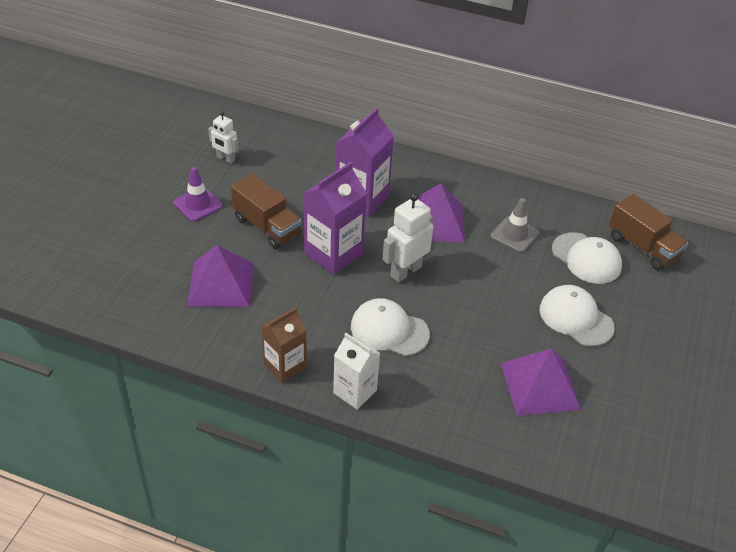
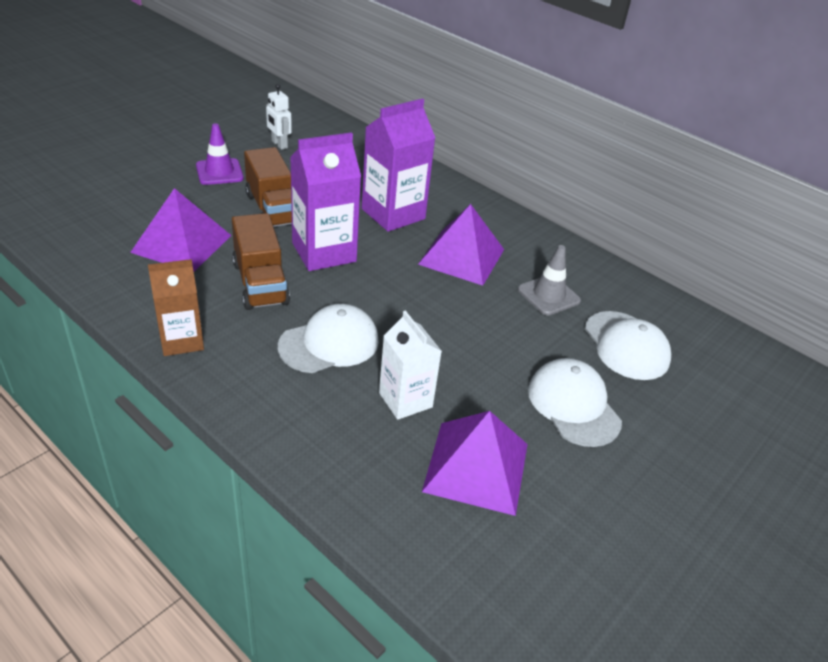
camera: 20 degrees right, 5 degrees down
white carton [333,333,380,409] -> white carton moved to [379,310,442,420]
white cap [351,298,430,356] -> white cap turned 105 degrees clockwise [278,304,379,373]
white robot [383,193,433,282] -> none
brown truck [609,194,688,270] -> brown truck moved to [232,213,290,310]

